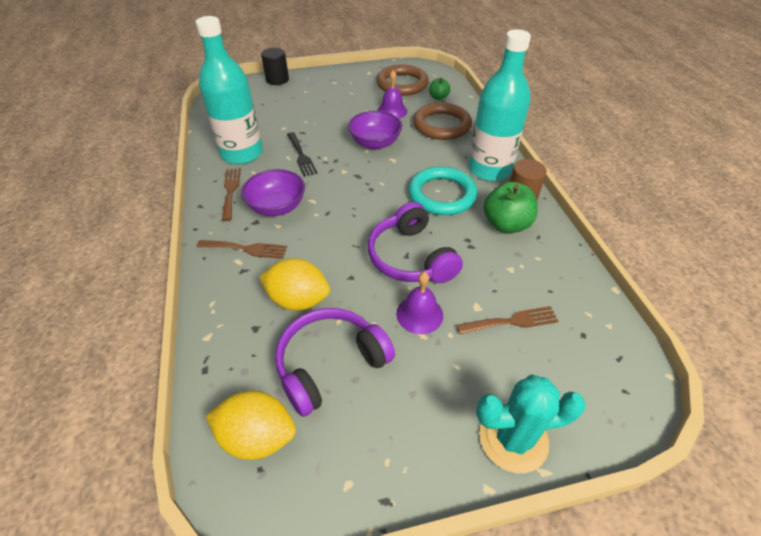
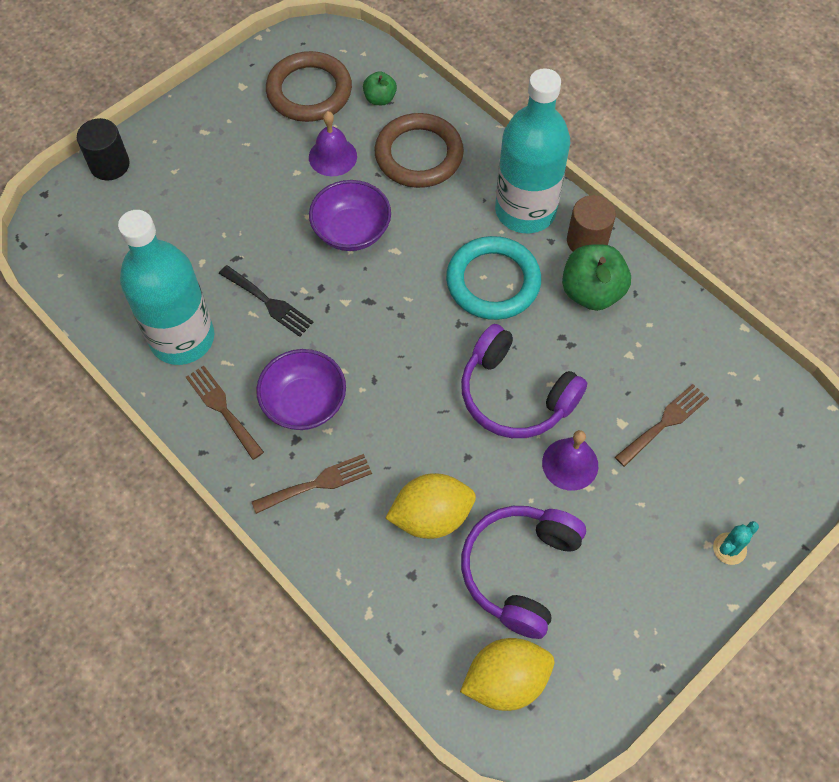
camera: 30 degrees left, 15 degrees up
turquoise cactus [476,374,586,473] -> turquoise cactus [713,521,759,565], size x0.48

